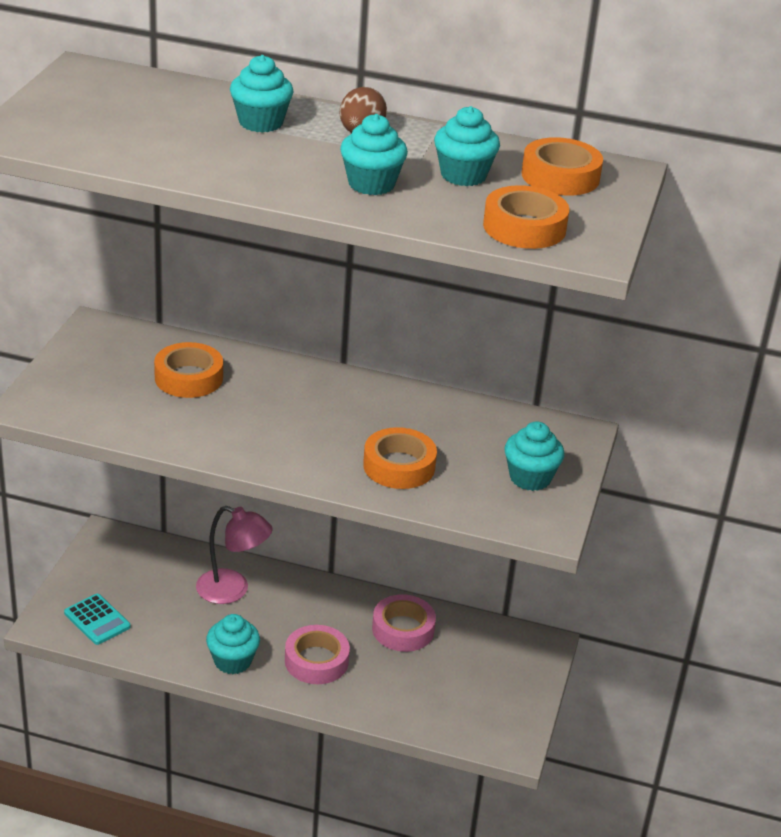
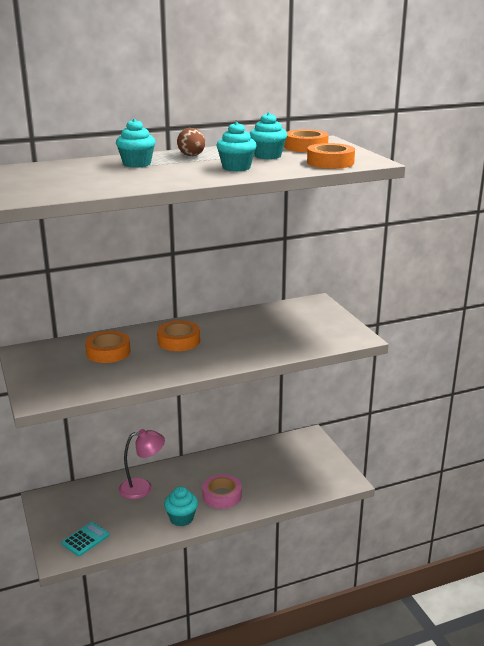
camera: 35 degrees left, 10 degrees down
turquoise calculator [64,594,131,645] -> turquoise calculator turned 60 degrees counterclockwise [62,522,109,556]
orange tape [363,427,437,489] -> orange tape moved to [157,321,200,351]
pink tape [372,594,436,652] -> none
turquoise cupcake [504,422,565,491] -> none

